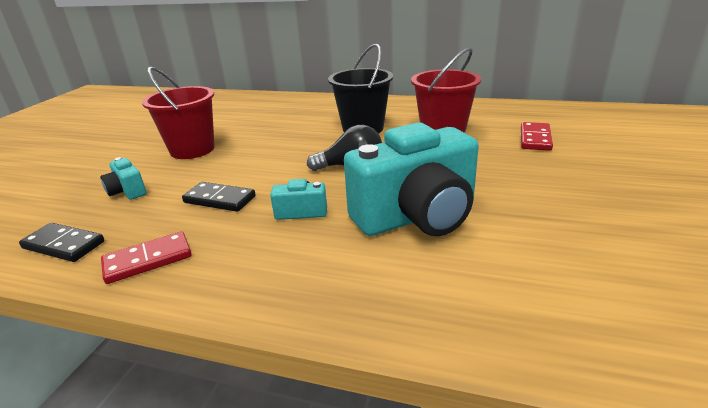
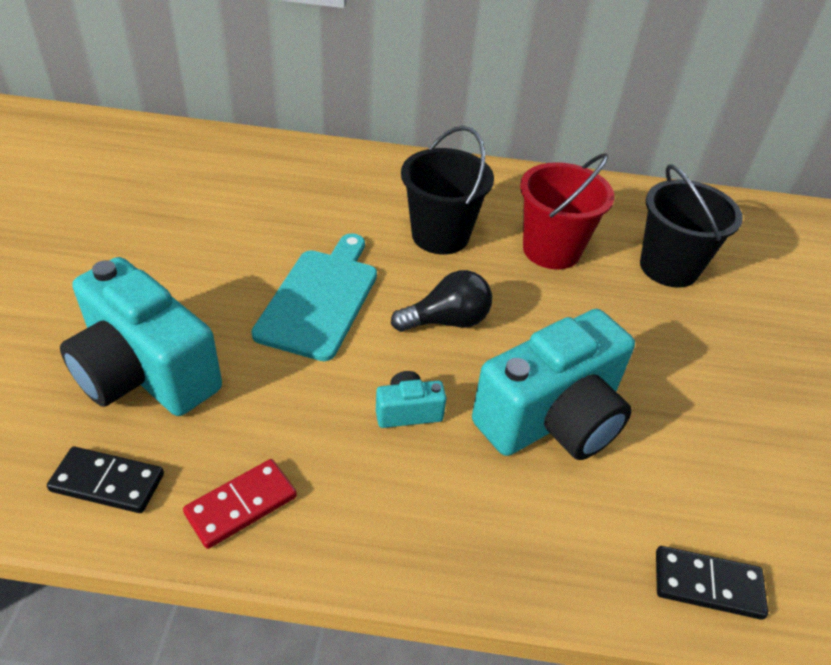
camera: 15 degrees left, 15 degrees up
turquoise camera [100,157,146,200] -> turquoise camera [60,257,222,416], size x2.33
red bucket [142,66,215,159] -> none
black domino [182,182,256,212] -> black domino moved to [656,546,768,620]
red domino [521,122,553,151] -> black bucket [640,164,743,288]
none -> turquoise cutting board [251,233,377,361]

